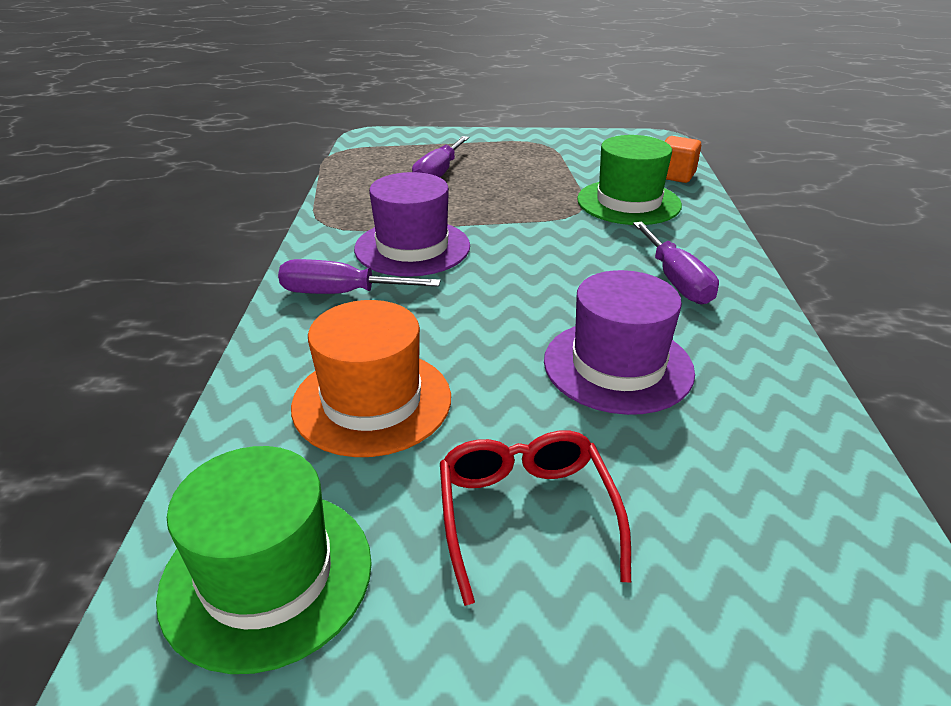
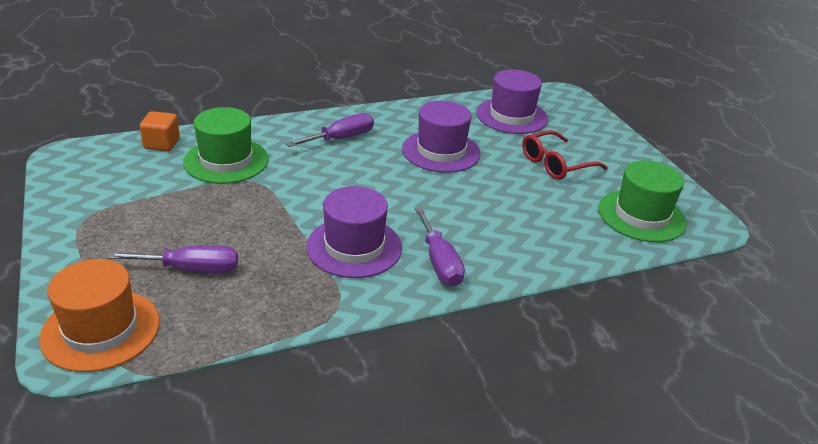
camera: 115 degrees left, 0 degrees up
orange hat [291,300,451,457] -> orange hat moved to [39,259,160,372]
none -> purple hat [476,70,548,134]

